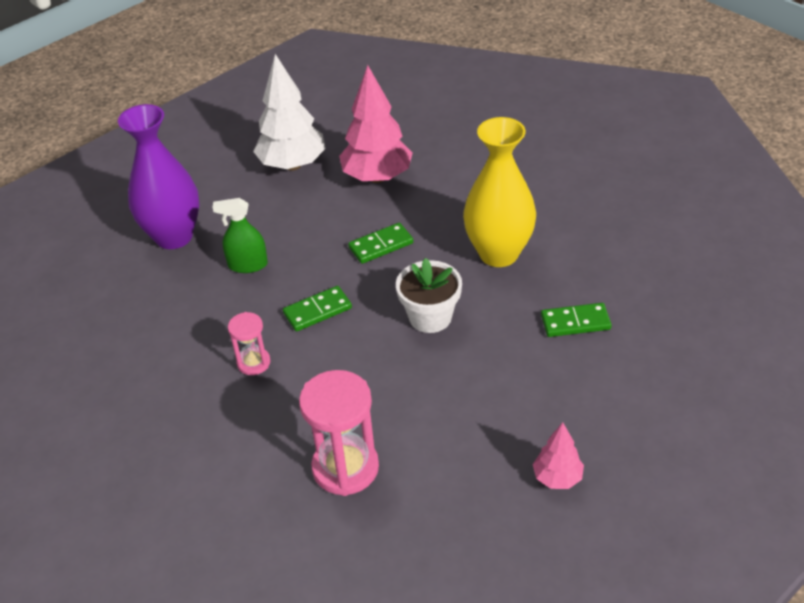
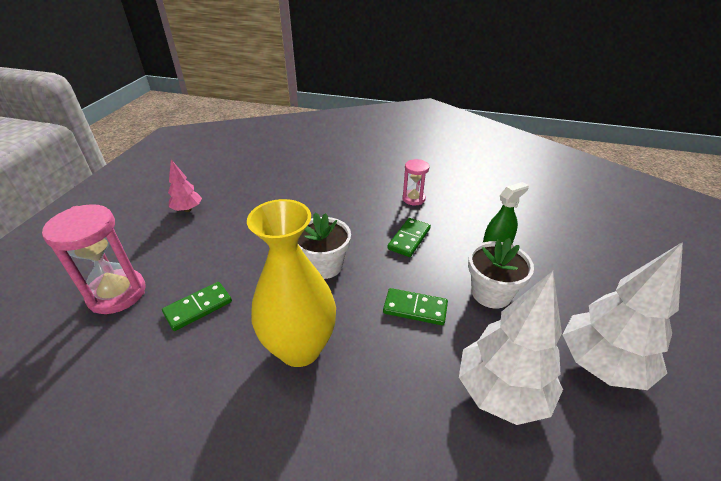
camera: 145 degrees right, 5 degrees down
purple vase [118,104,199,249] -> none
pink hourglass [299,370,379,496] -> pink hourglass moved to [42,204,146,314]
pink tree [339,65,413,183] -> white tree [459,271,563,425]
green domino [348,223,413,264] -> green domino turned 75 degrees clockwise [383,288,448,325]
none -> white flower pot [468,238,534,308]

